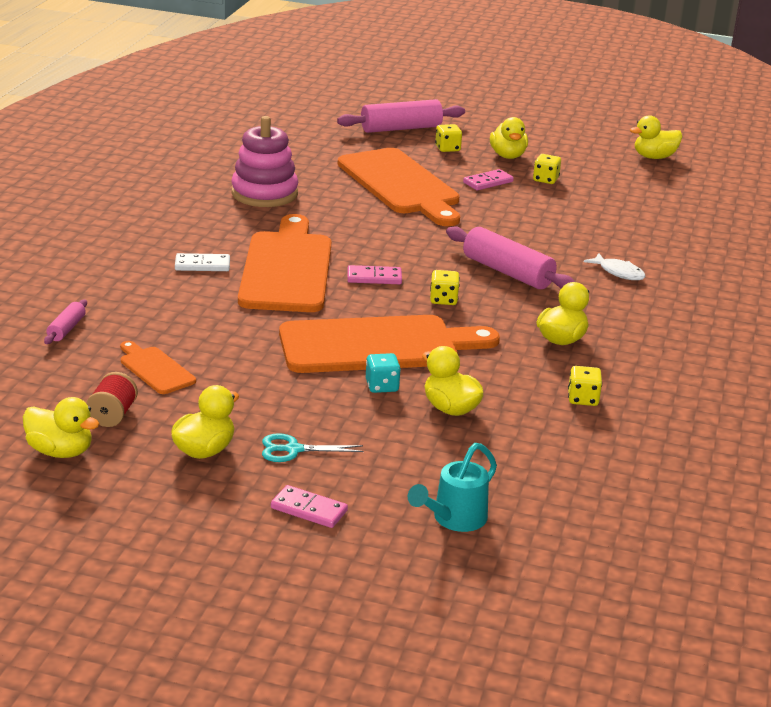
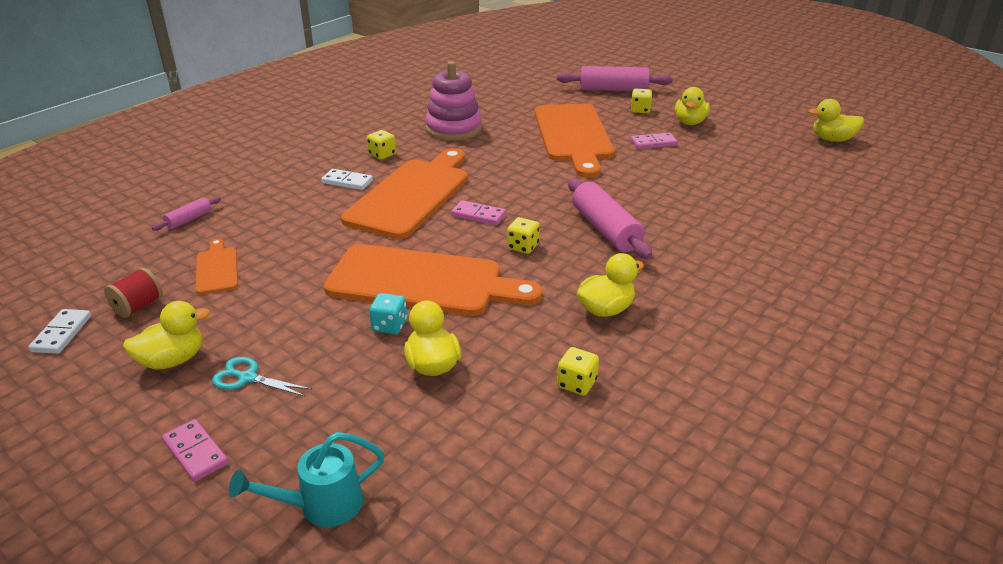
camera: 25 degrees right, 5 degrees up
yellow duck [23,397,99,458] -> white domino [28,309,91,354]
yellow dice [533,154,561,184] -> yellow dice moved to [367,130,396,160]
white fish [584,253,646,280] -> none

